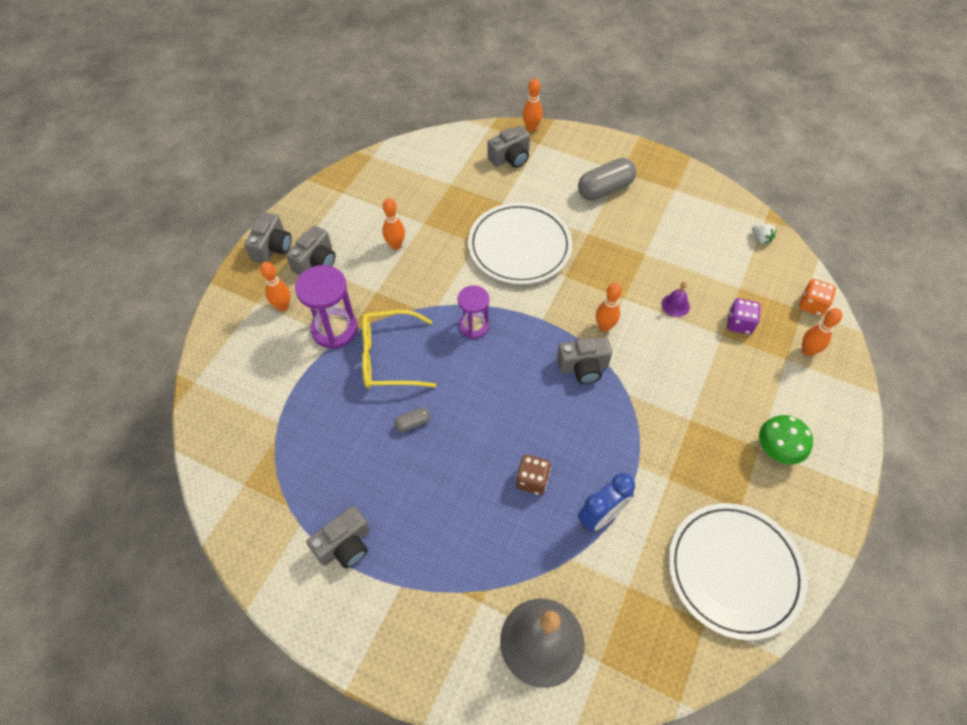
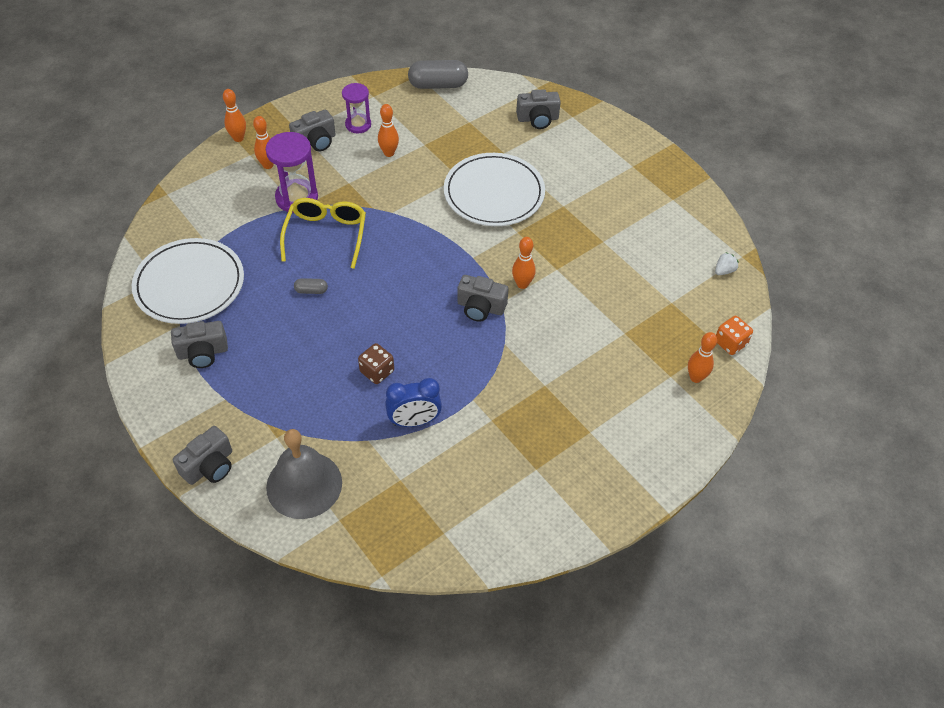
camera: 25 degrees right, 5 degrees down
grey camera [244,212,292,263] -> grey camera moved to [173,426,232,485]
yellow glasses [362,310,436,388] -> yellow glasses turned 75 degrees clockwise [280,198,366,269]
purple hourglass [458,285,489,339] -> purple hourglass moved to [342,83,371,133]
orange bowling pin [523,78,542,132] -> orange bowling pin moved to [223,89,246,142]
grey capsule [578,158,637,201] -> grey capsule moved to [408,60,468,89]
purple bell [661,282,690,317] -> none
white plate [668,503,807,640] -> white plate moved to [132,238,244,324]
purple dice [727,298,761,334] -> none
white strawberry [752,224,777,244] -> white strawberry turned 120 degrees counterclockwise [715,252,739,275]
green mushroom [759,415,813,464] -> none

